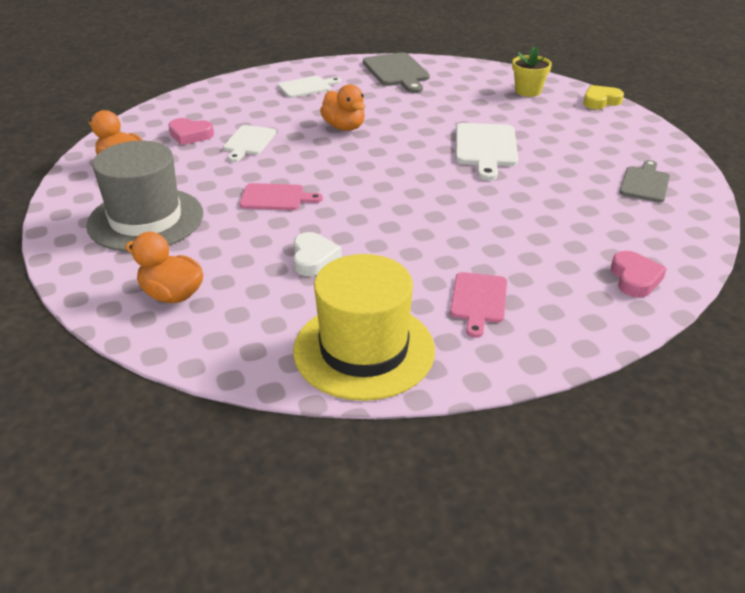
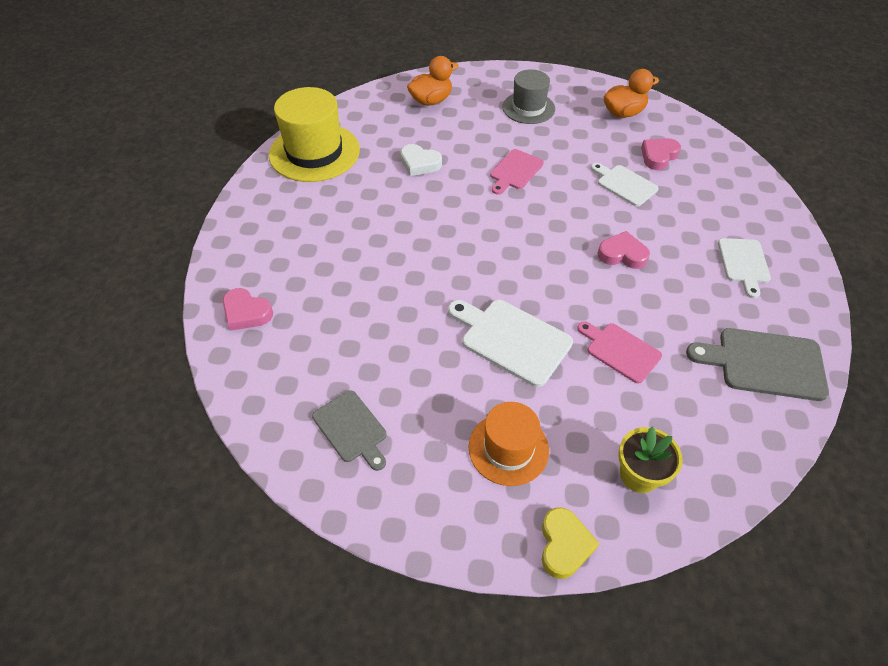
camera: 120 degrees right, 15 degrees up
grey hat [86,141,203,252] -> grey hat [502,69,555,124], size x0.63
orange duck [320,84,365,131] -> pink heart [598,231,650,269]
pink cutting board [450,272,507,338] -> pink cutting board moved to [577,321,662,383]
none -> orange hat [469,402,549,486]

